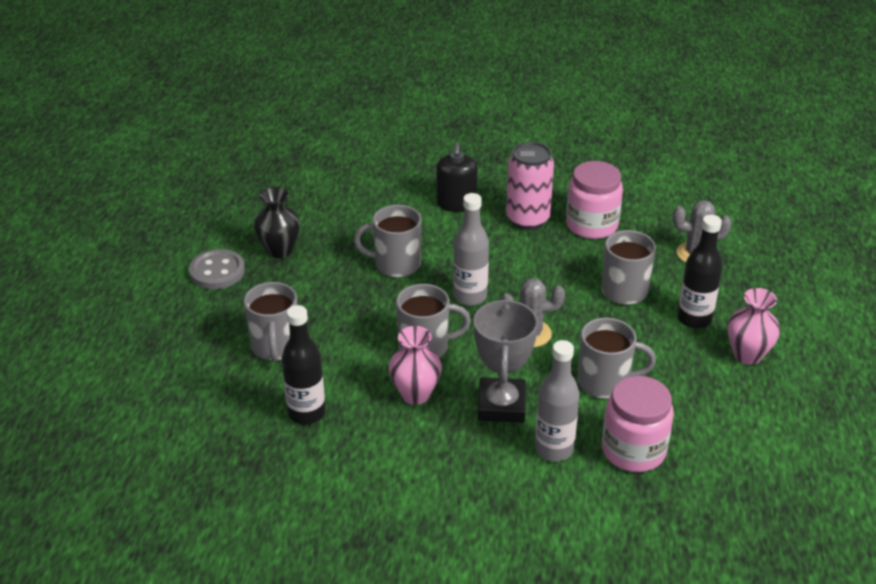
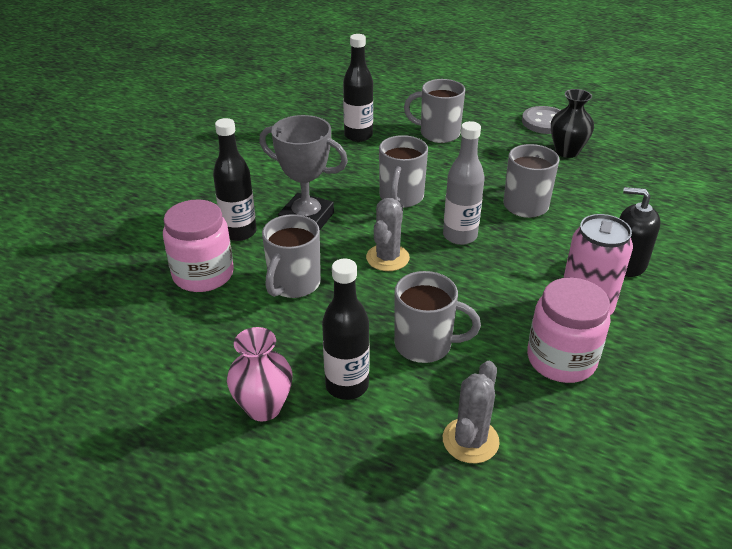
camera: 110 degrees right, 0 degrees up
pink vase [389,326,442,405] -> none
grey bottle [535,340,580,462] -> black bottle [213,118,257,241]

